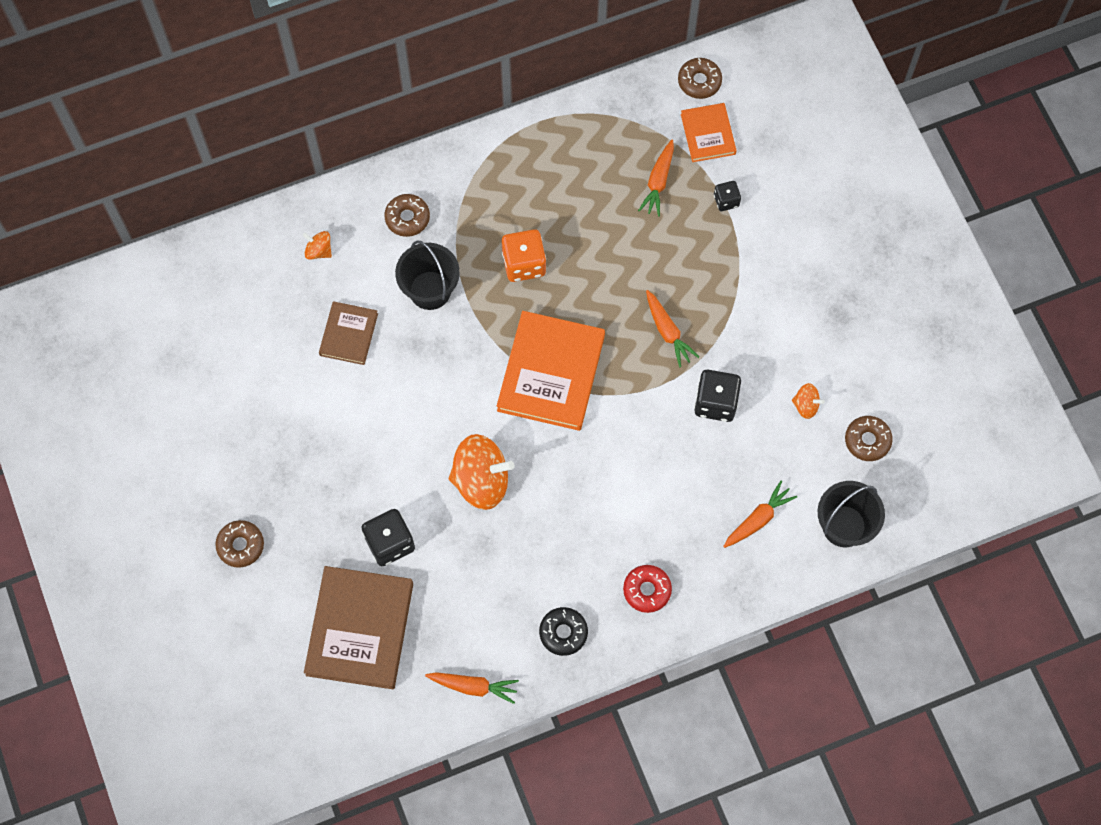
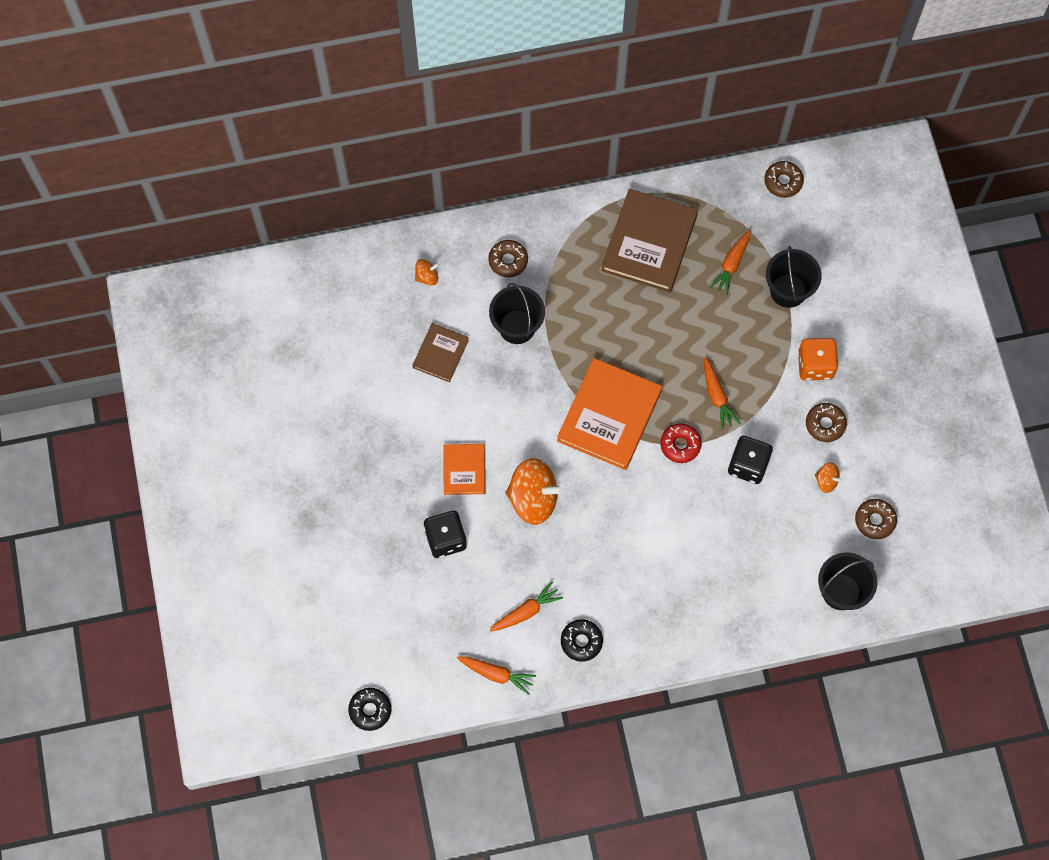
camera: 10 degrees right, 0 degrees up
brown donut [215,520,264,568] -> brown donut moved to [806,403,847,442]
orange spinning top [303,231,332,260] -> orange spinning top turned 120 degrees clockwise [415,259,439,286]
brown book [304,566,413,689] -> brown book moved to [601,189,698,292]
orange dice [502,229,546,282] -> orange dice moved to [798,338,838,380]
red donut [623,565,672,613] -> red donut moved to [660,423,702,463]
orange book [681,103,737,162] -> orange book moved to [443,444,485,495]
black dice [714,181,741,211] -> black bucket [766,246,822,308]
orange carrot [723,481,797,548] -> orange carrot moved to [489,581,563,632]
none -> black donut [348,688,391,731]

